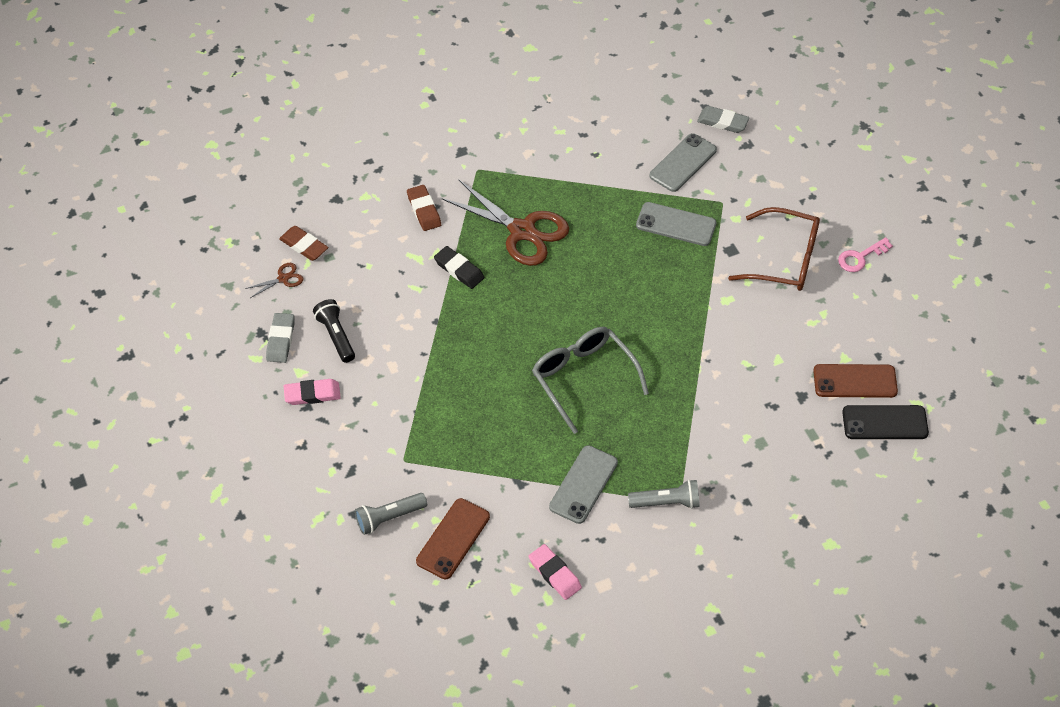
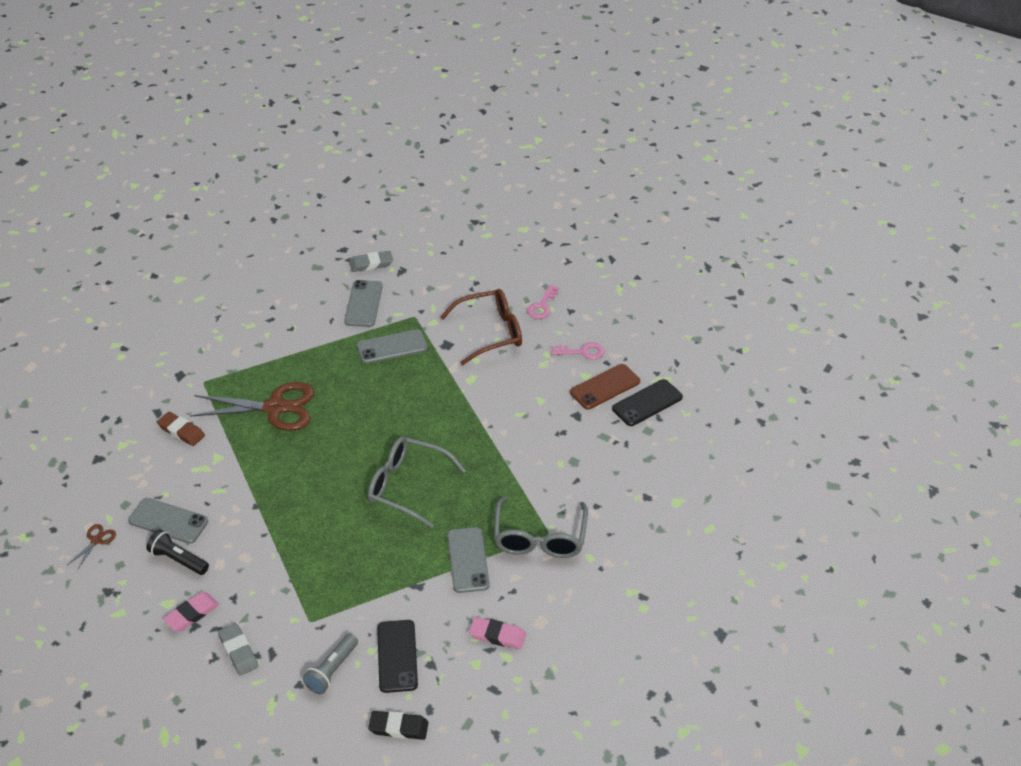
camera: 35 degrees left, 10 degrees down
grey eraser [266,313,295,363] -> grey eraser moved to [218,623,258,676]
brown eraser [279,226,328,261] -> none
brown phone [416,498,490,579] -> black phone [377,620,418,693]
black eraser [434,246,485,289] -> black eraser moved to [368,711,429,740]
grey flashlight [628,479,700,509] -> grey glasses [494,496,588,558]
none -> grey phone [128,498,208,544]
none -> pink key [551,342,605,359]

